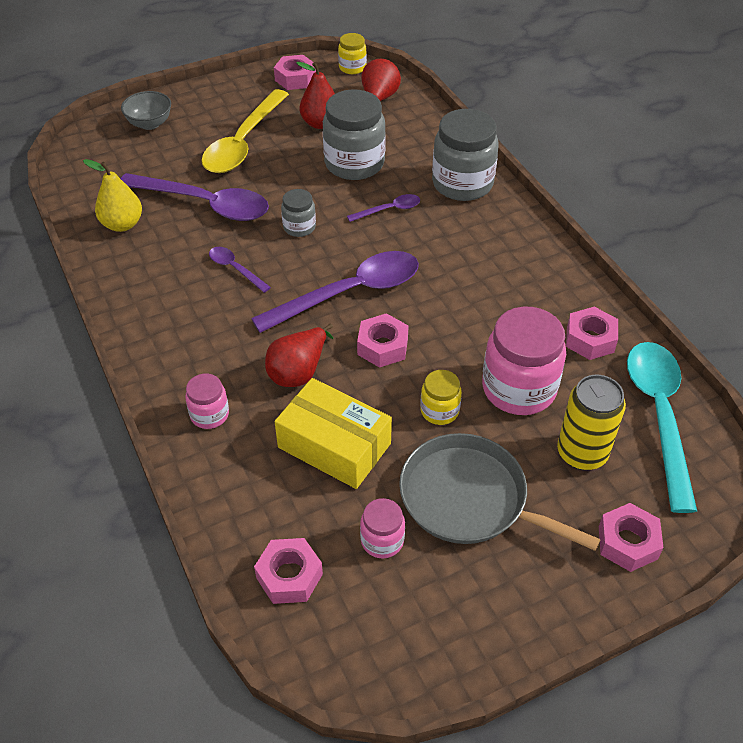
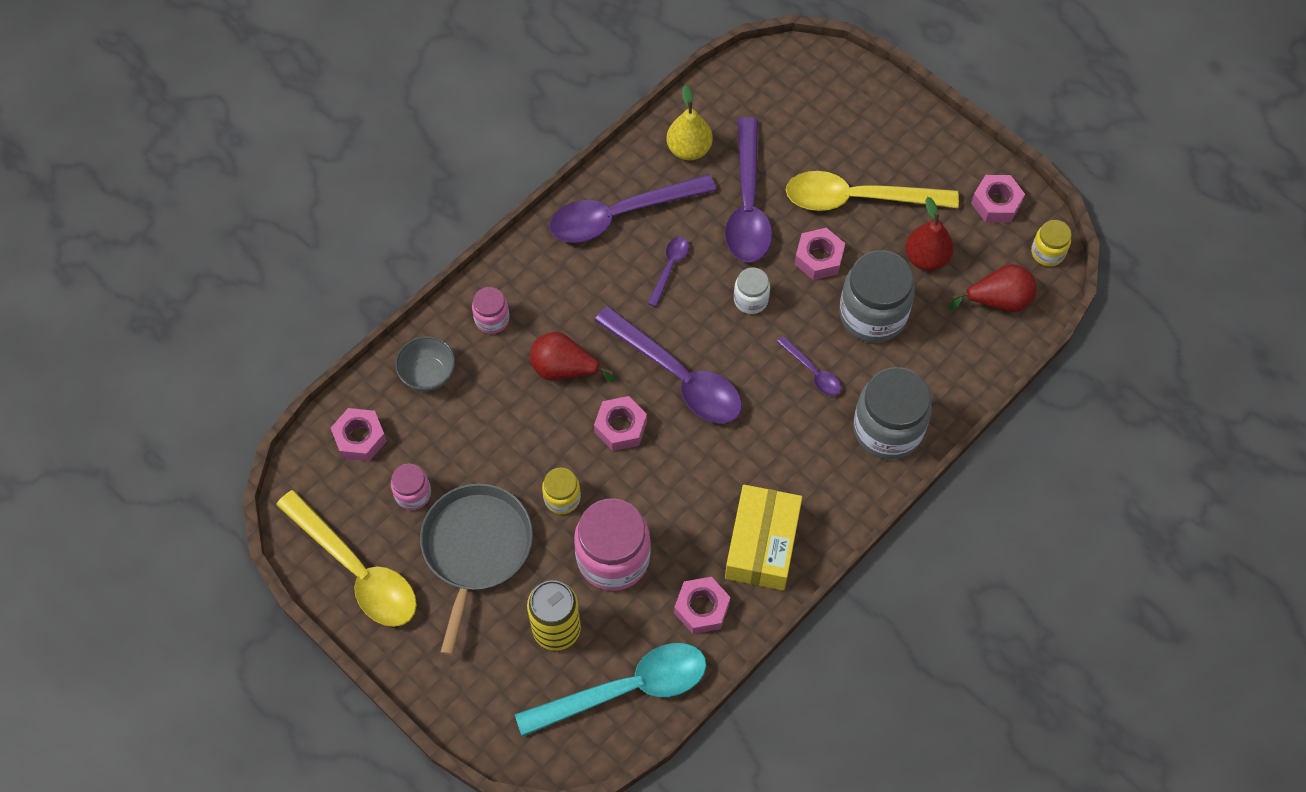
camera: 70 degrees right, 15 degrees up
grey bowl [121,91,171,130] -> grey bowl moved to [395,336,455,391]
yellow box [275,378,392,489] -> yellow box moved to [725,484,802,591]
grey jar [281,189,316,237] -> white jar [734,268,770,314]
pink nut [599,503,664,572] -> pink nut moved to [795,228,845,280]
none -> yellow spoon [276,490,417,627]
none -> purple spoon [549,174,716,243]

